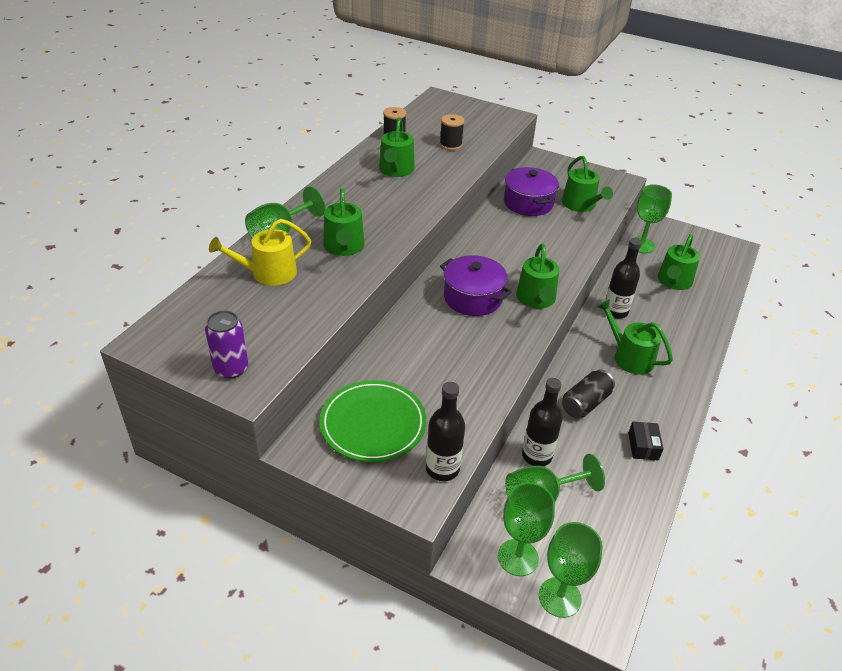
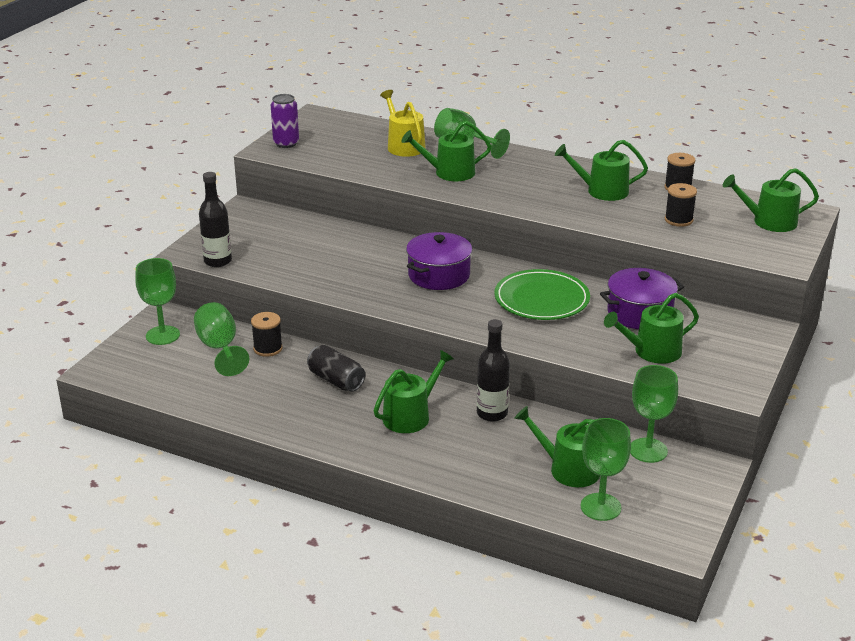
camera: 90 degrees right, 10 degrees down
green plate [320,380,426,462] -> green plate moved to [494,269,590,320]
green watering can [516,243,559,308] -> green watering can moved to [723,168,819,232]
black bottle [522,378,563,466] -> black spool [251,312,283,357]
green goblet [539,522,603,618] -> green goblet moved to [581,418,631,521]
black box [628,422,664,461] -> none

